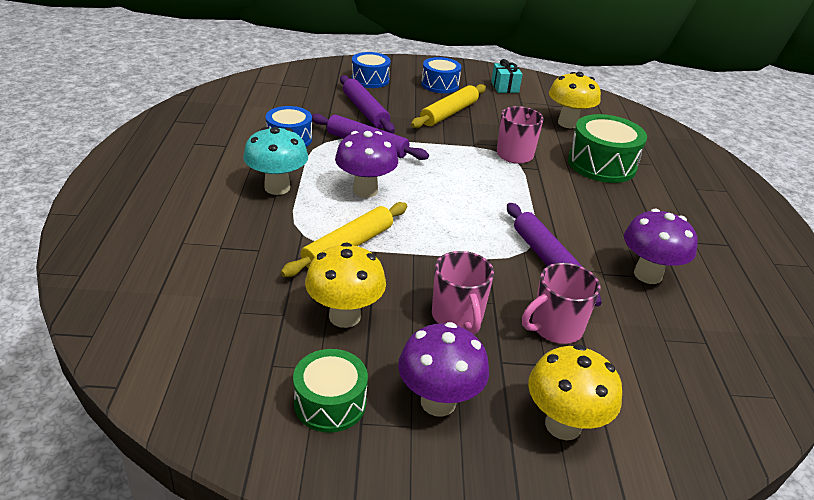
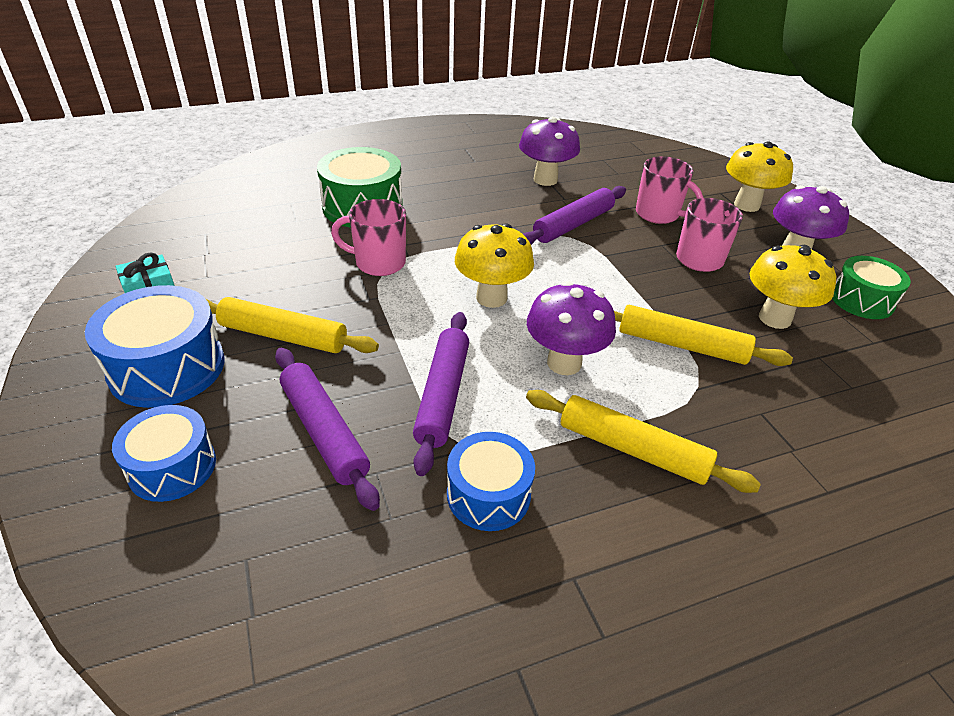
camera: 110 degrees left, 5 degrees up
turquoise mushroom [243,127,308,195] -> yellow rolling pin [526,390,761,493]
purple rolling pin [340,75,395,134] -> purple rolling pin turned 75 degrees counterclockwise [275,348,380,511]
blue drum [421,57,461,93] -> blue drum [85,285,224,408], size x1.53
yellow mushroom [549,72,601,128] -> yellow mushroom moved to [455,223,534,308]

